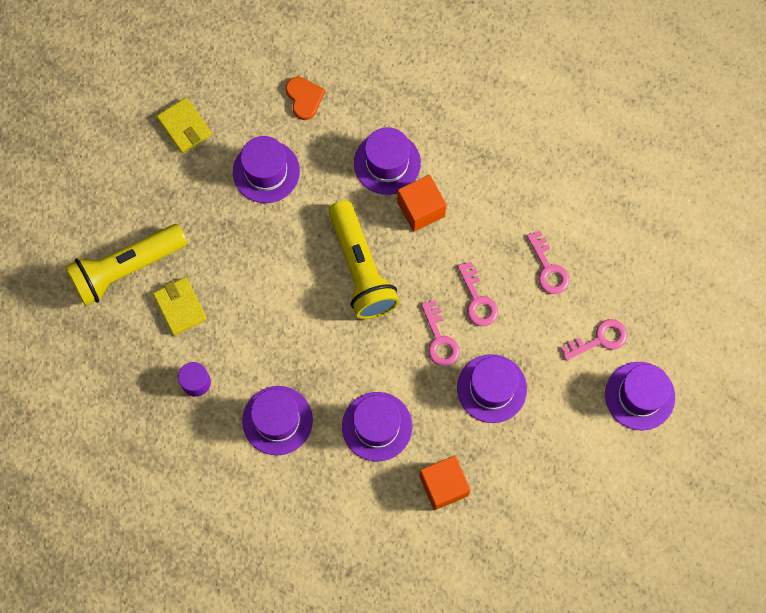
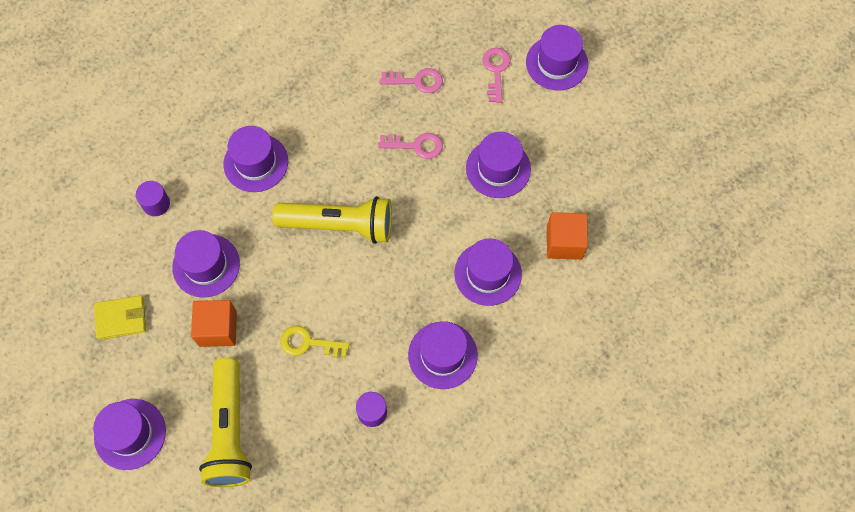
camera: 65 degrees left, 5 degrees down
yellow wallet [153,277,207,335] -> none
orange heart [286,77,325,120] -> purple cylinder [136,181,170,216]
orange cube [397,175,446,232] -> orange cube moved to [191,300,237,347]
pink key [421,300,460,366] -> none
none -> purple hat [93,399,166,470]
none -> yellow key [280,326,349,357]

